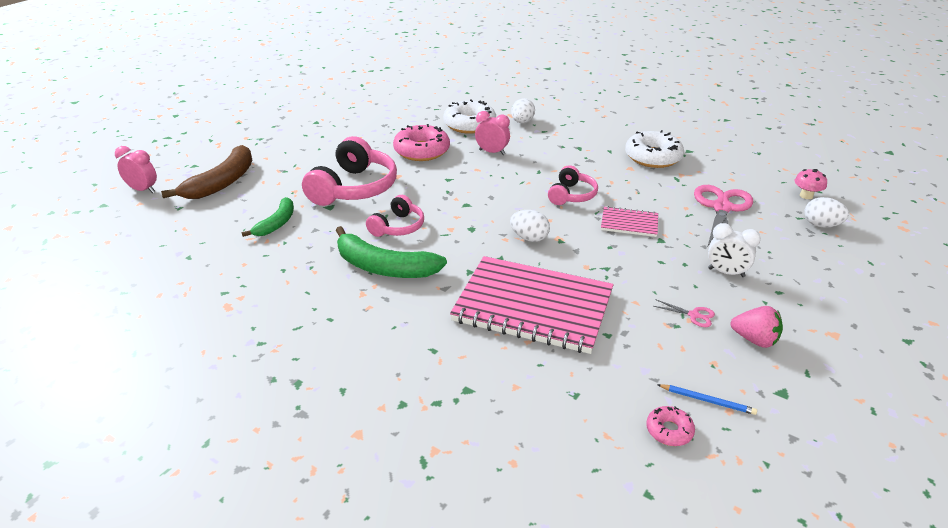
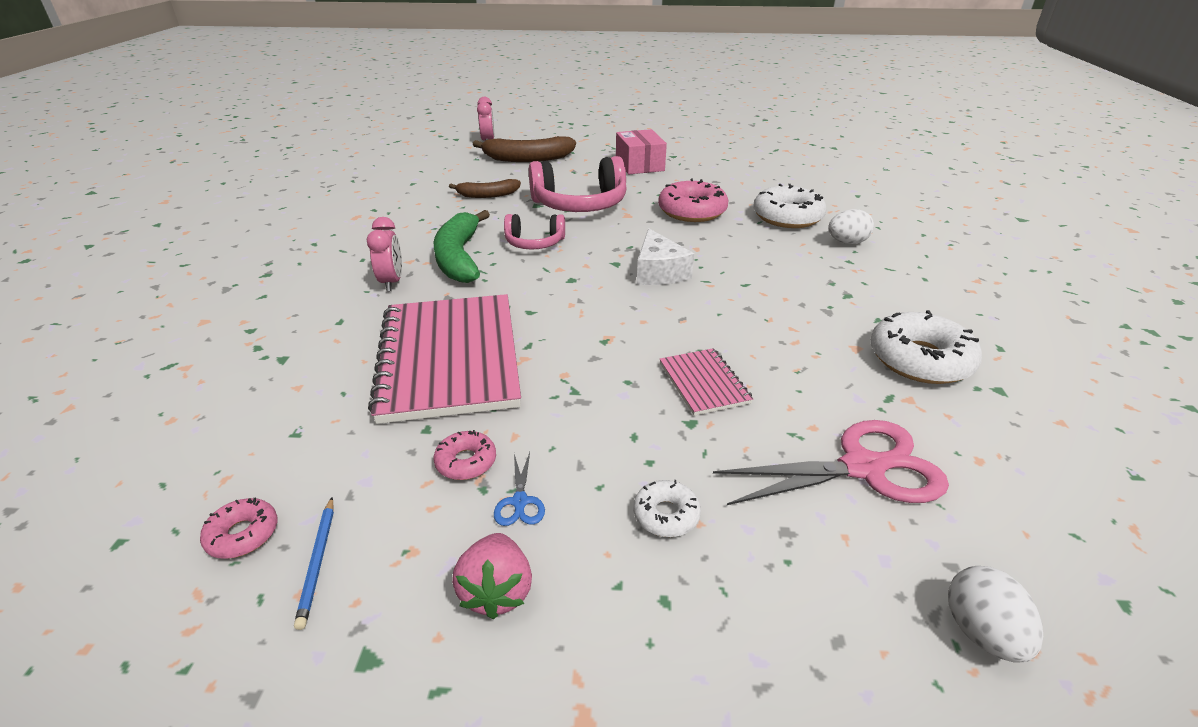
camera: 60 degrees right, 0 degrees up
green banana [242,197,294,237] -> brown banana [449,179,521,198]
pink clock [475,111,510,155] -> pink clock moved to [367,217,402,291]
white egg [510,210,550,242] -> none
pink headphones [548,165,598,205] -> none
pink scissors [654,299,715,327] -> blue scissors [494,452,545,526]
white clock [708,223,761,277] -> white donut [633,480,701,537]
pink mushroom [794,169,827,199] -> none
none -> pink donut [433,430,496,480]
none -> pink box [616,129,667,174]
none -> white cheese [637,228,694,285]

